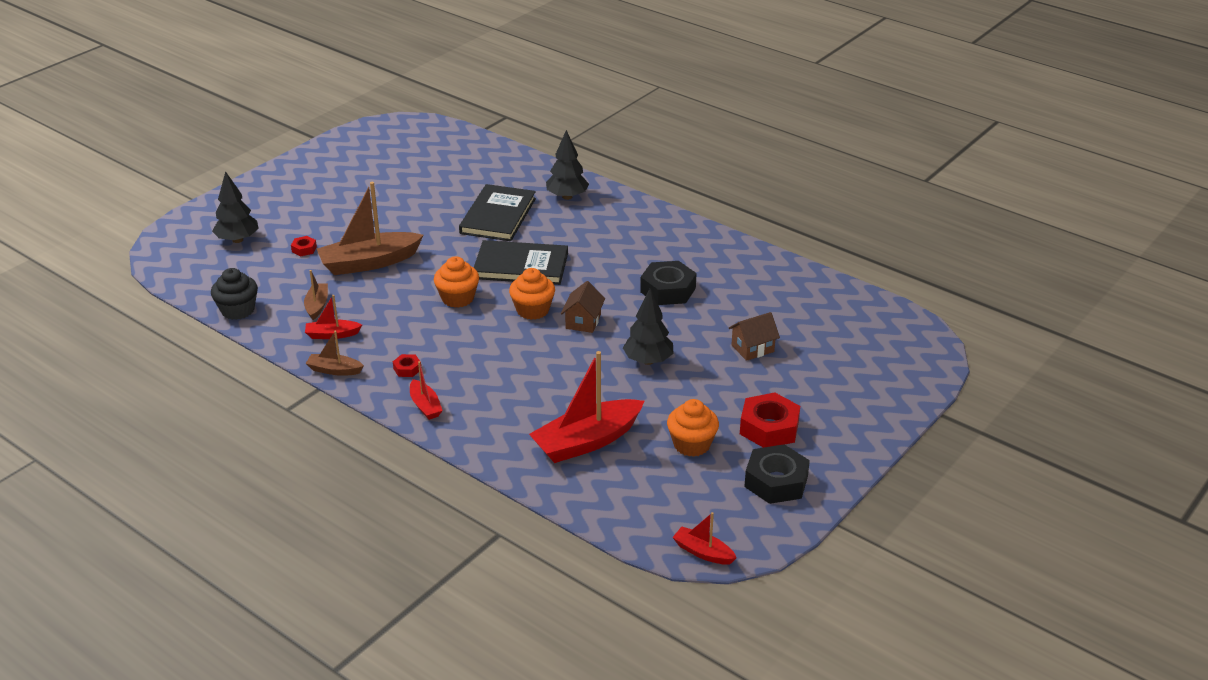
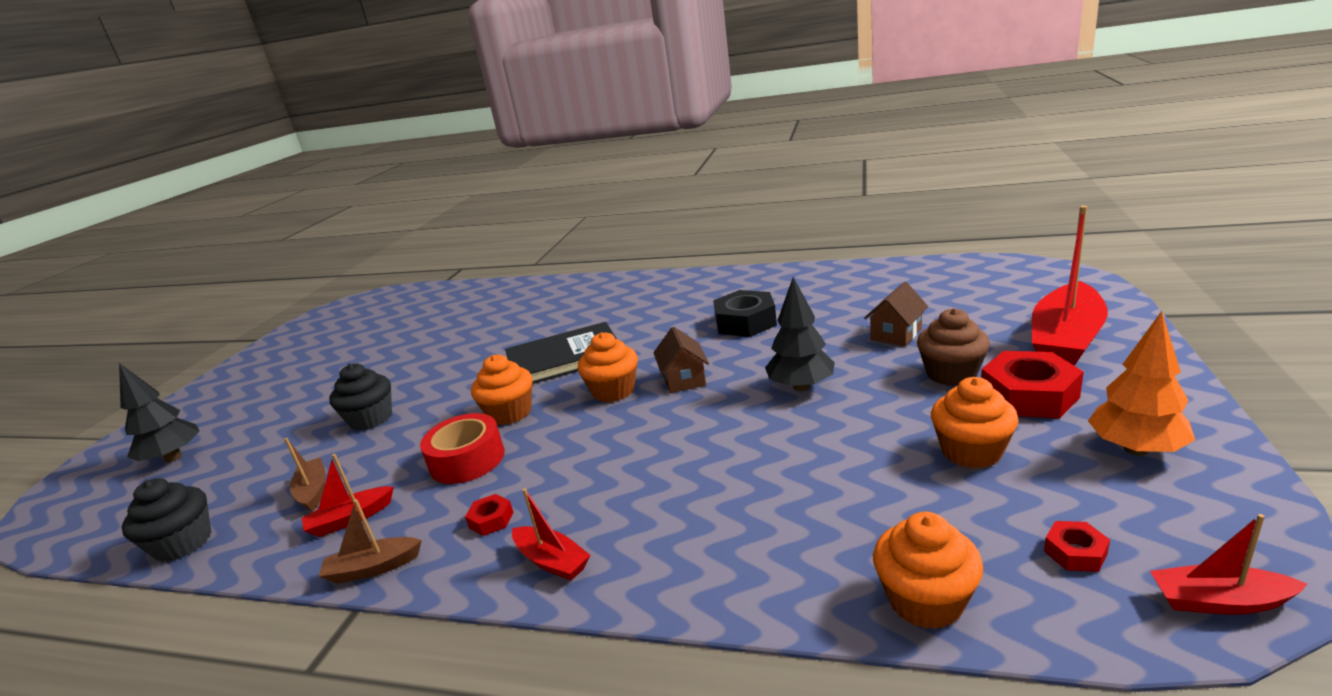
camera: 20 degrees left, 10 degrees down
red nut [291,236,317,256] -> red nut moved to [1044,521,1110,572]
brown boat [317,182,424,275] -> black cupcake [329,363,392,431]
black book [459,184,536,241] -> none
red boat [529,351,644,463] -> red boat moved to [1032,206,1108,366]
black tree [546,130,589,200] -> none
black nut [744,444,810,504] -> orange tree [1088,311,1195,456]
none -> red tape [420,413,505,484]
none -> orange cupcake [873,512,983,629]
none -> brown cupcake [917,308,990,386]

